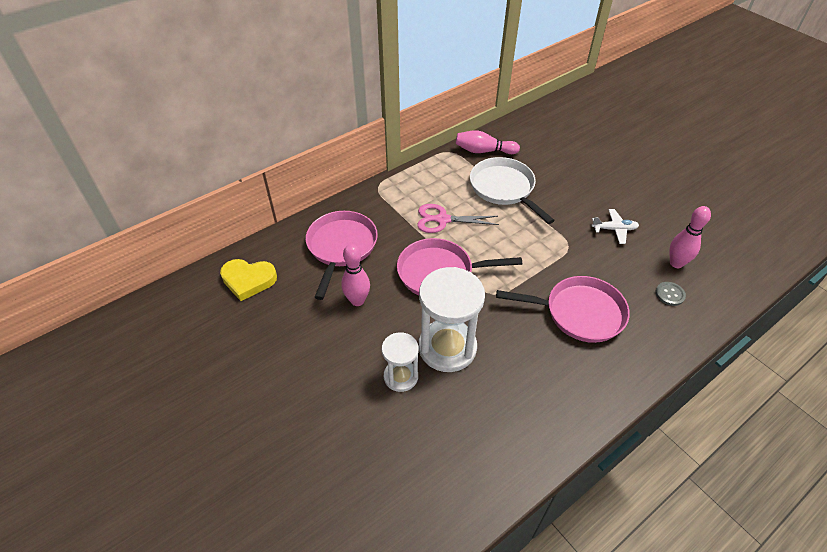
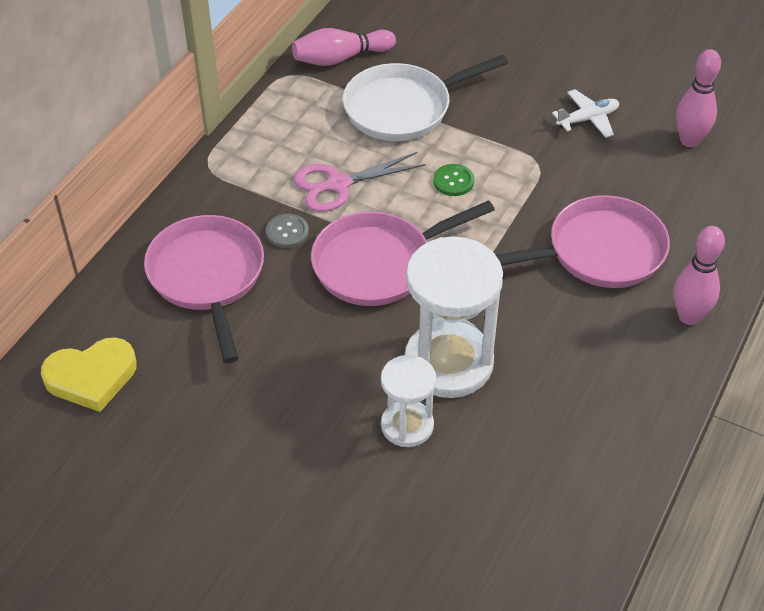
camera: 25 degrees left, 0 degrees up
pink bowling pin [341,244,370,306] -> pink bowling pin moved to [674,226,725,325]
white pan [470,157,555,224] -> white pan turned 60 degrees counterclockwise [343,55,508,141]
grey button [656,282,686,306] -> grey button moved to [266,214,309,248]
none -> green button [433,164,474,196]

